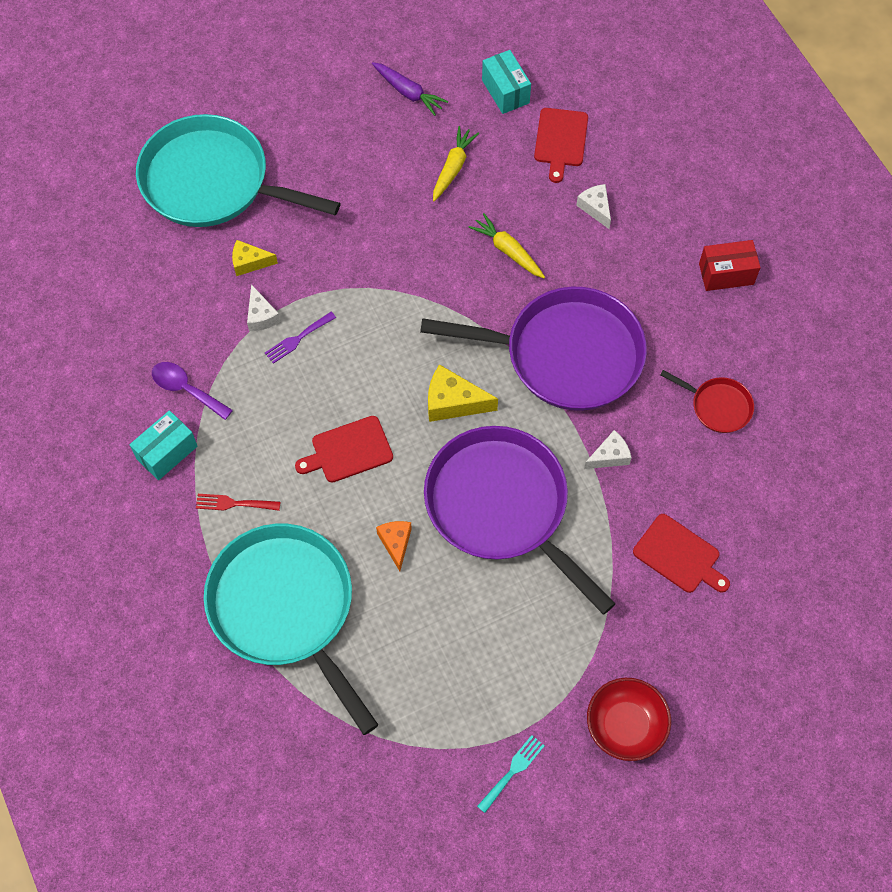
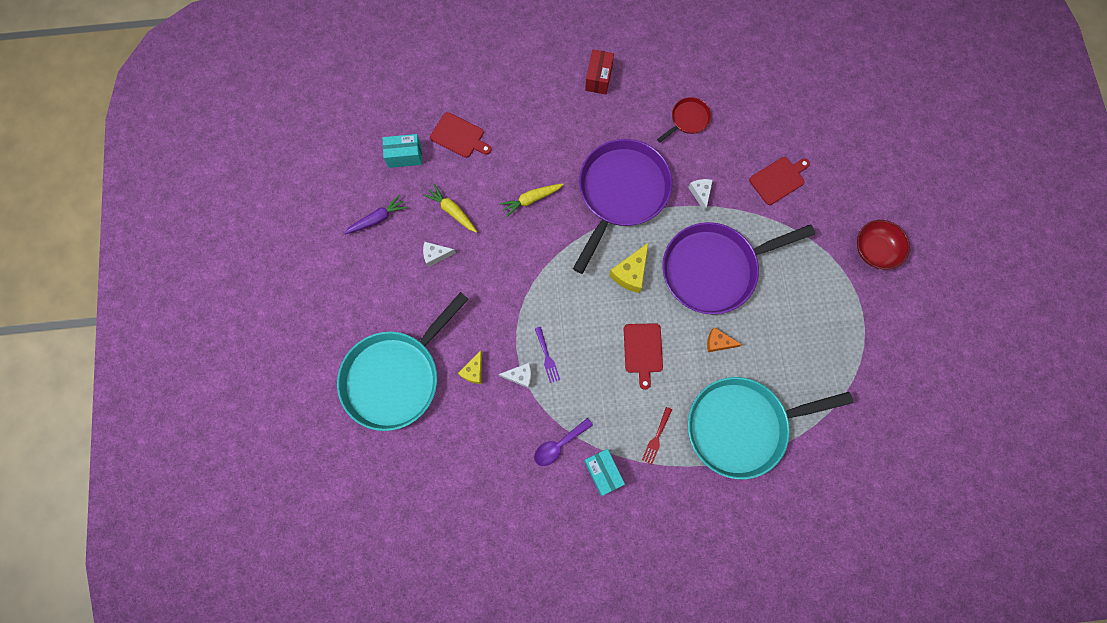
camera: 70 degrees left, 10 degrees up
turquoise fork [477,735,545,813] -> none
white cheese [576,184,611,229] -> white cheese moved to [423,242,456,267]

